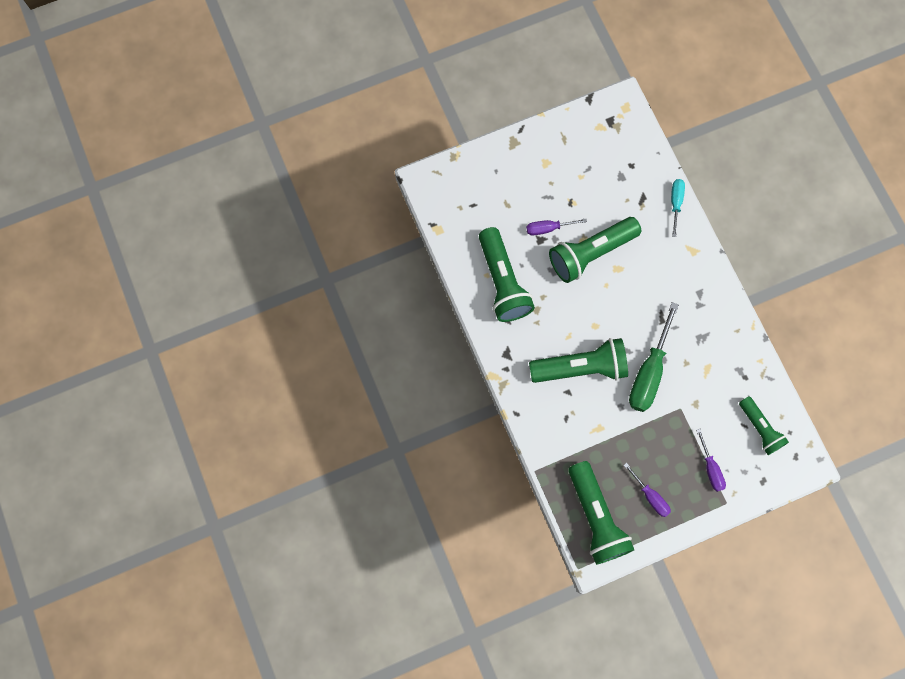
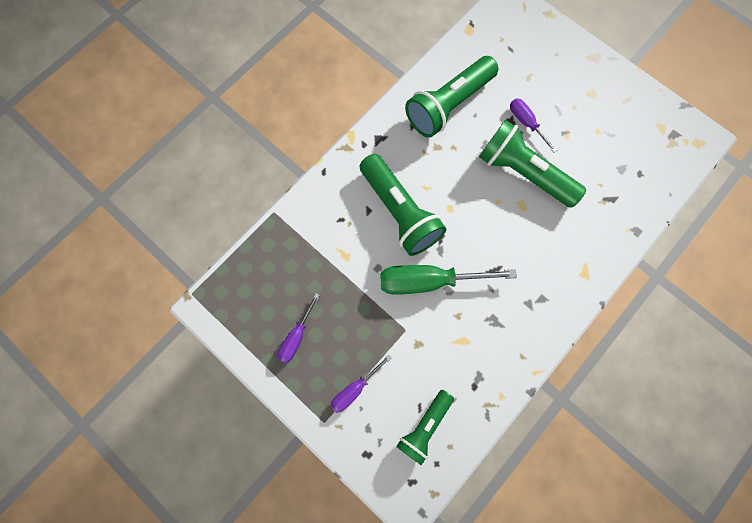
camera: 65 degrees right, 0 degrees up
green flashlight [568,461,634,565] -> none
turquoise screwdriver [671,179,685,237] -> none

